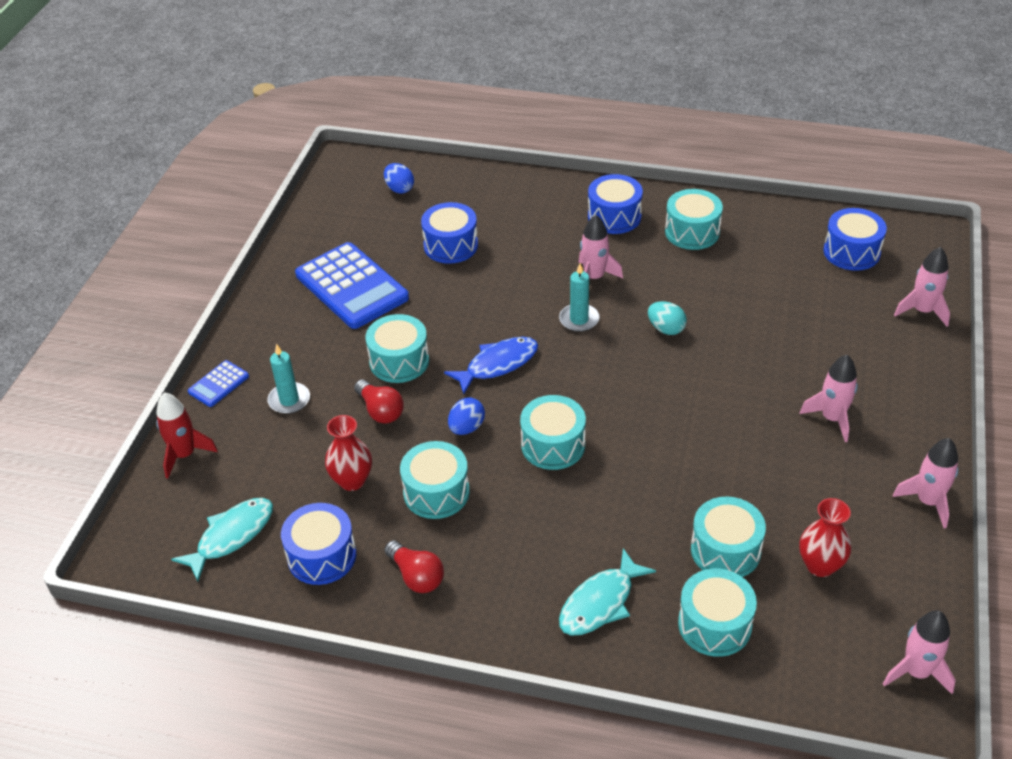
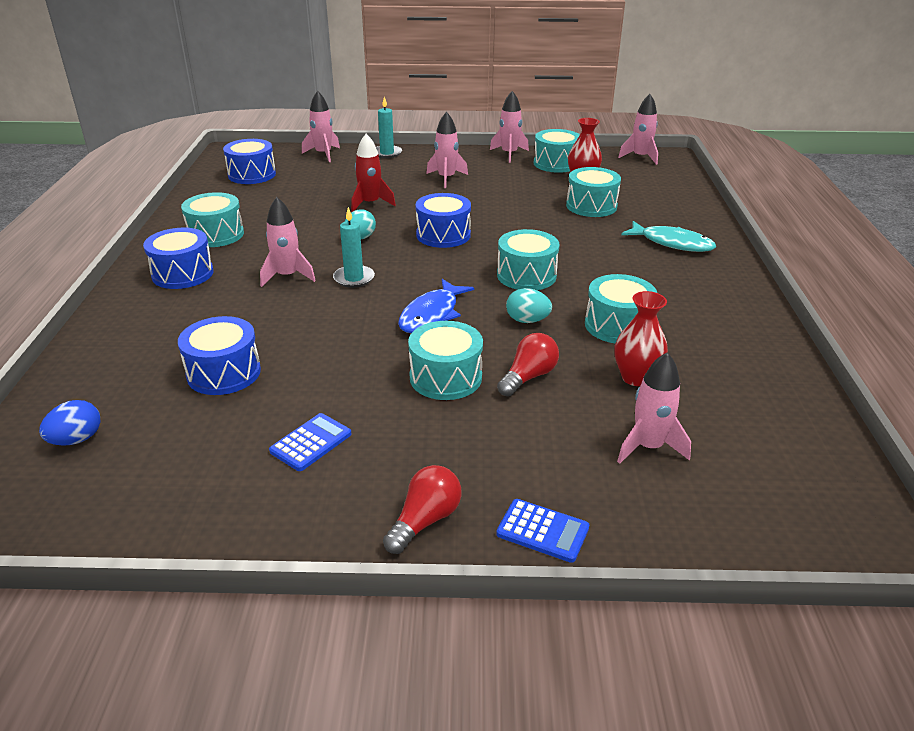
camera: 105 degrees left, 10 degrees down
red rocket [156,392,218,479] -> red rocket moved to [351,134,396,212]
turquoise fish [171,498,273,581] -> none
turquoise candle [268,344,310,414] -> turquoise candle moved to [376,96,402,158]
blue drum [281,503,356,585] -> blue drum moved to [415,193,471,248]
blue calculator [295,242,409,329] -> blue calculator [269,413,351,471], size x0.46
red light bulb [384,540,444,593] -> red light bulb moved to [383,465,461,554]
blue fish [444,337,538,394] -> blue fish turned 105 degrees counterclockwise [398,279,474,333]
blue egg [448,398,485,435] -> turquoise egg [506,288,552,323]
turquoise drum [678,569,757,657] -> turquoise drum moved to [534,129,580,173]
none -> pink rocket [617,352,691,464]

